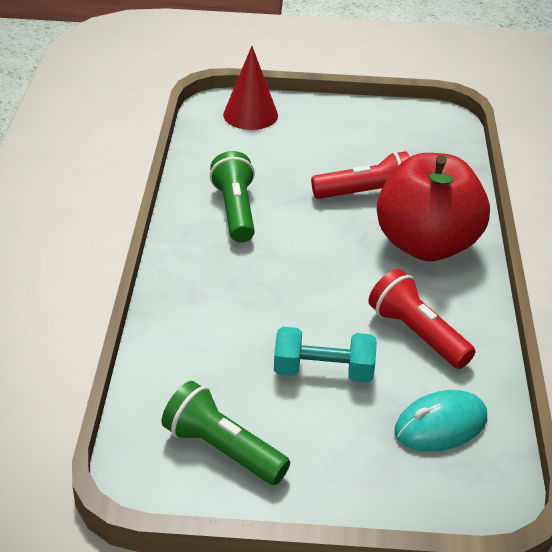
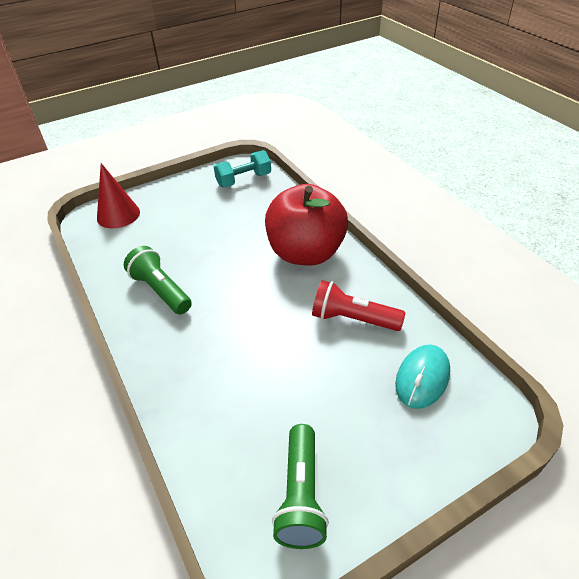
camera: 30 degrees left, 5 degrees up
green flashlight [162,381,290,485] -> green flashlight turned 90 degrees counterclockwise [272,424,329,549]
turquoise dumbbell [274,327,377,383] -> turquoise dumbbell moved to [214,150,271,187]
red flashlight [311,151,410,199] -> none

